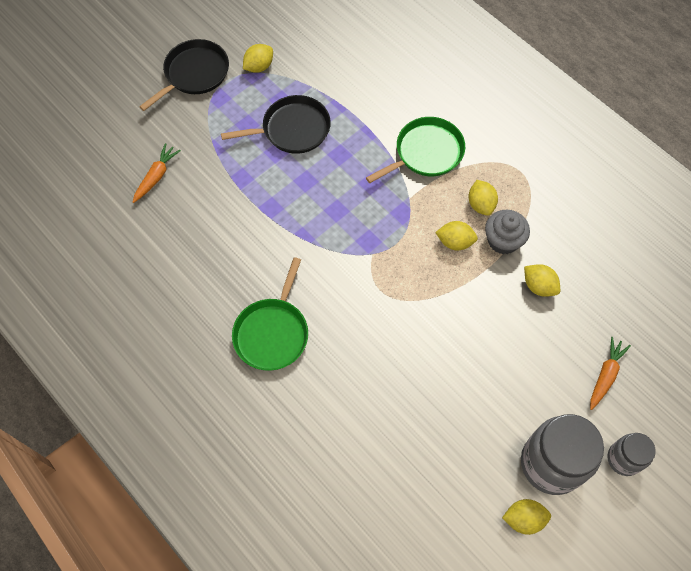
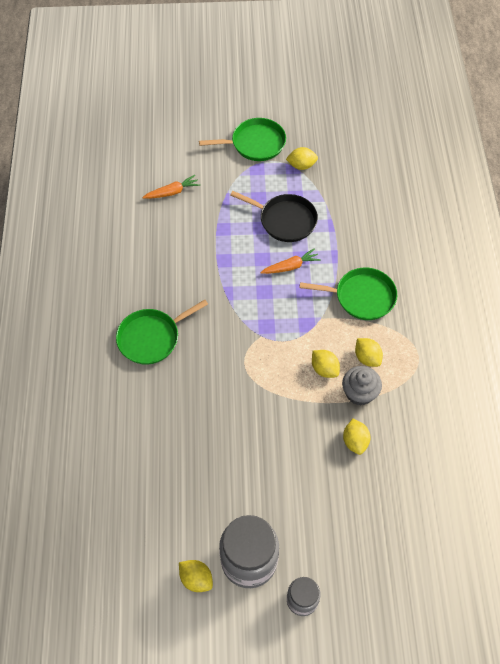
camera: 40 degrees right, 5 degrees down
black pan [139,39,229,111] -> green pan [199,118,286,161]
yellow lemon [469,180,498,216] -> yellow lemon turned 60 degrees counterclockwise [355,338,383,367]
orange carrot [590,337,631,410] -> orange carrot moved to [260,248,321,274]

